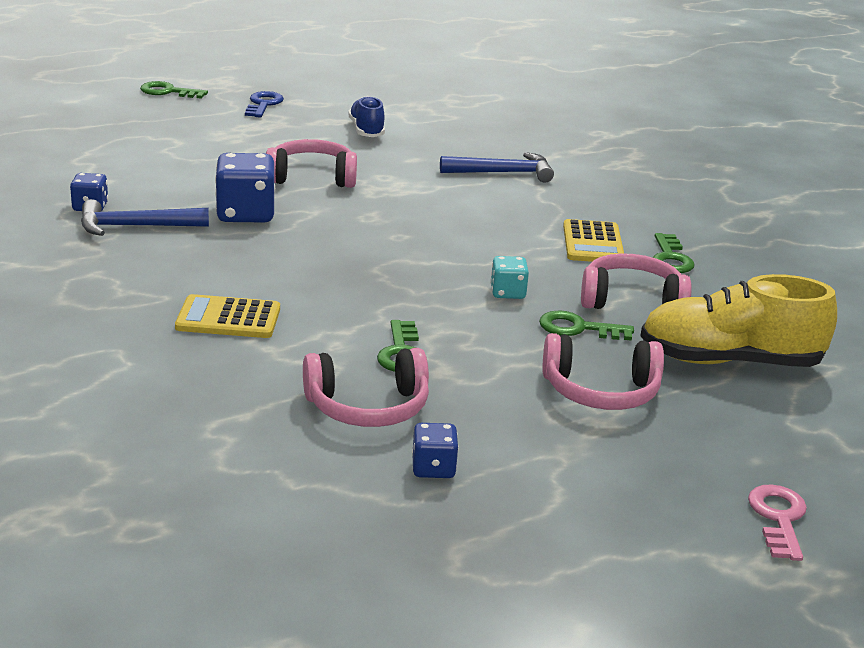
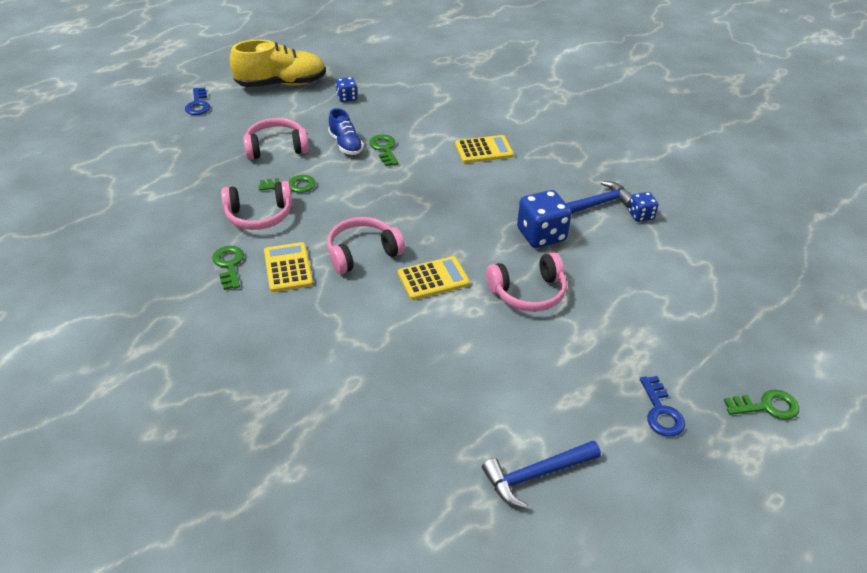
camera: 165 degrees right, 15 degrees up
pink headphones [303,348,429,427] -> pink headphones moved to [327,217,405,274]
blue shoe [348,96,385,137] -> blue shoe moved to [328,108,364,155]
blue hammer [440,152,554,183] -> blue hammer moved to [482,440,601,508]
turquoise dice [491,256,529,299] -> none
yellow shoe [640,274,837,367] -> yellow shoe moved to [230,40,326,87]
pink key [748,484,807,561] -> blue key [185,88,210,115]
none -> yellow calculator [398,256,470,300]

